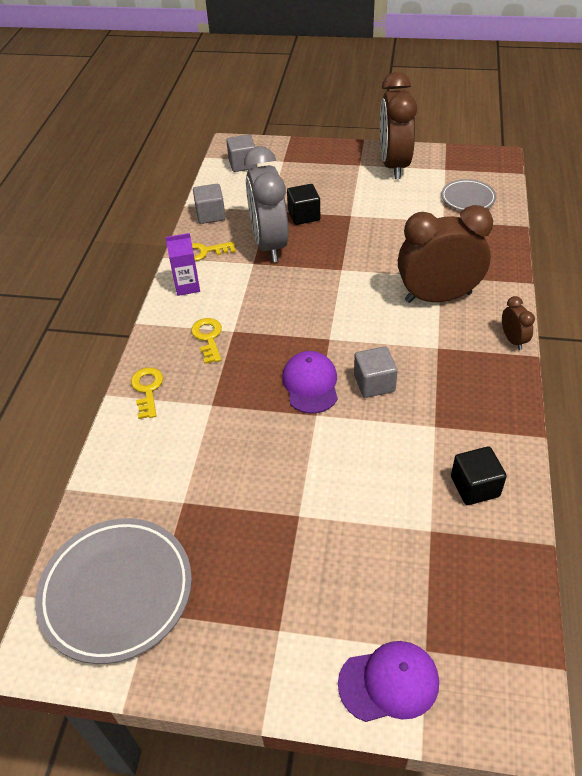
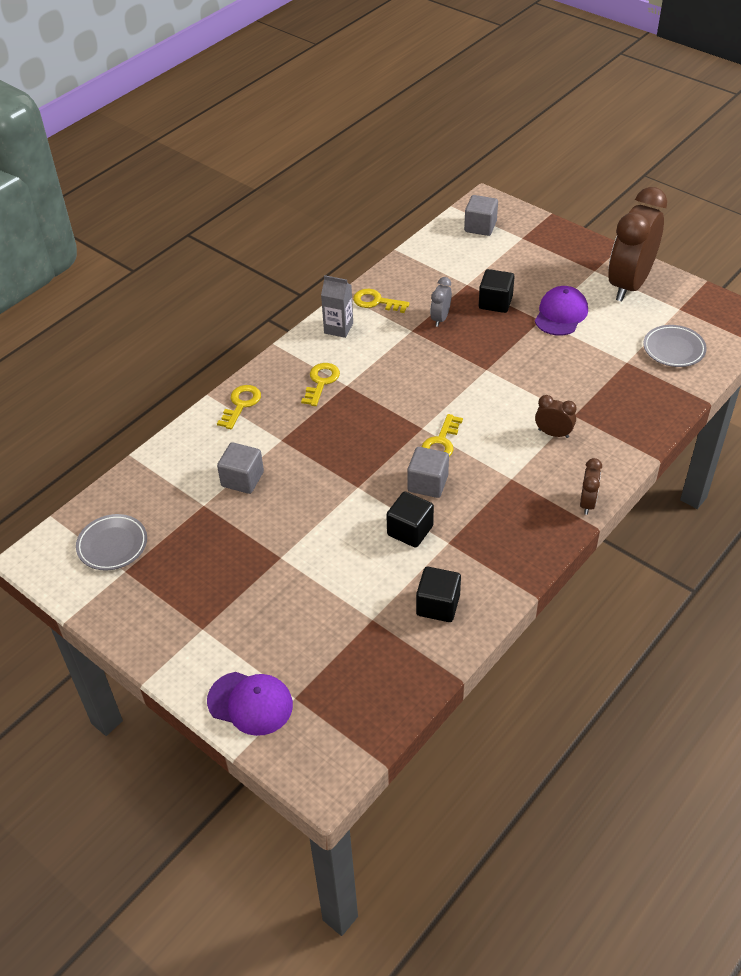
camera: 30 degrees right, 0 degrees up
grey plate [35,518,192,664] -> grey plate [76,514,147,570], size x0.54
purple carton [165,233,200,296] -> grey carton [321,275,353,338]
grey cube [193,184,226,224] -> grey cube moved to [217,442,264,494]
grey clock [244,146,289,262] -> grey clock [430,277,452,327], size x0.43
purple cap [282,351,338,413] -> purple cap moved to [535,286,588,336]
brown clock [398,205,493,303] -> brown clock [535,395,577,438], size x0.43
none -> black cube [386,491,434,548]
none -> yellow key [421,414,463,457]

